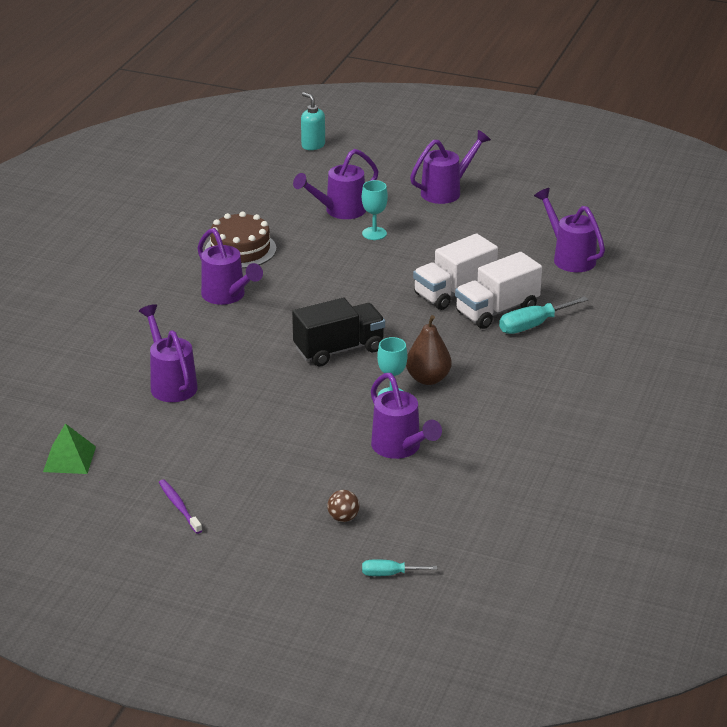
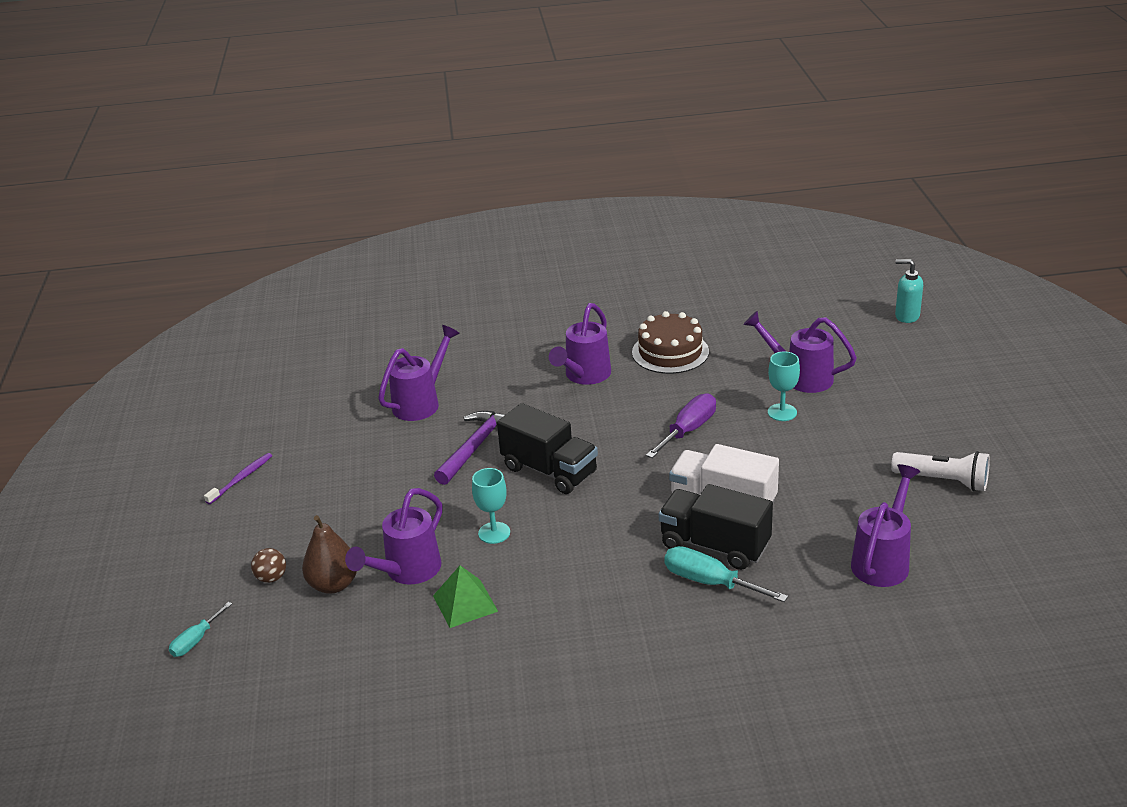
camera: 65 degrees right, 0 degrees up
green pyramid [43,423,96,474] -> green pyramid moved to [433,565,498,628]
turquoise soap dispenser [301,92,325,150] -> turquoise soap dispenser turned 90 degrees counterclockwise [895,259,923,323]
turquoise screwdriver [362,560,437,576] -> turquoise screwdriver turned 120 degrees counterclockwise [169,602,232,657]
brown pear [406,315,452,385] -> brown pear moved to [302,515,357,594]
purple watering can [410,130,491,204] -> none
white truck [455,252,542,329] -> black truck [659,484,773,570]
none -> purple hammer [434,411,505,485]
none -> purple screwdriver [646,393,716,458]
none -> white flashlight [891,451,990,491]

